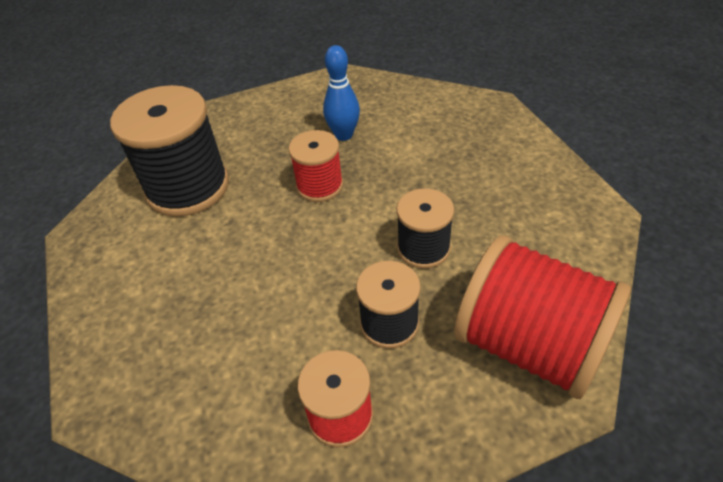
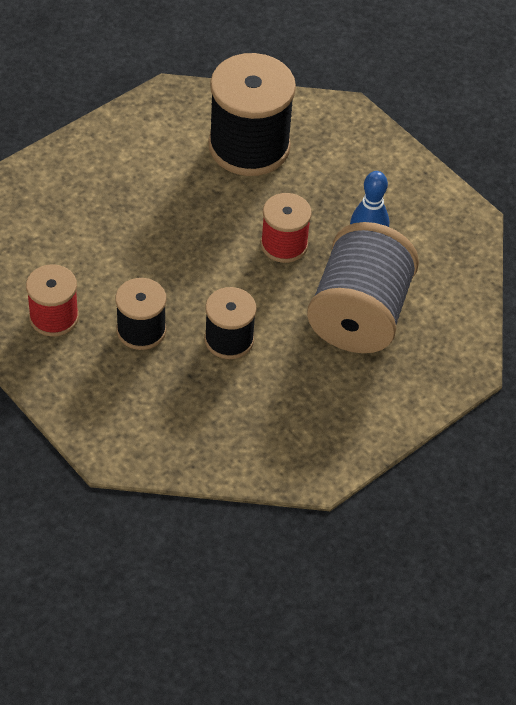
camera: 65 degrees right, 5 degrees up
red spool [454,236,631,399] -> none
none -> grey spool [307,222,419,353]

